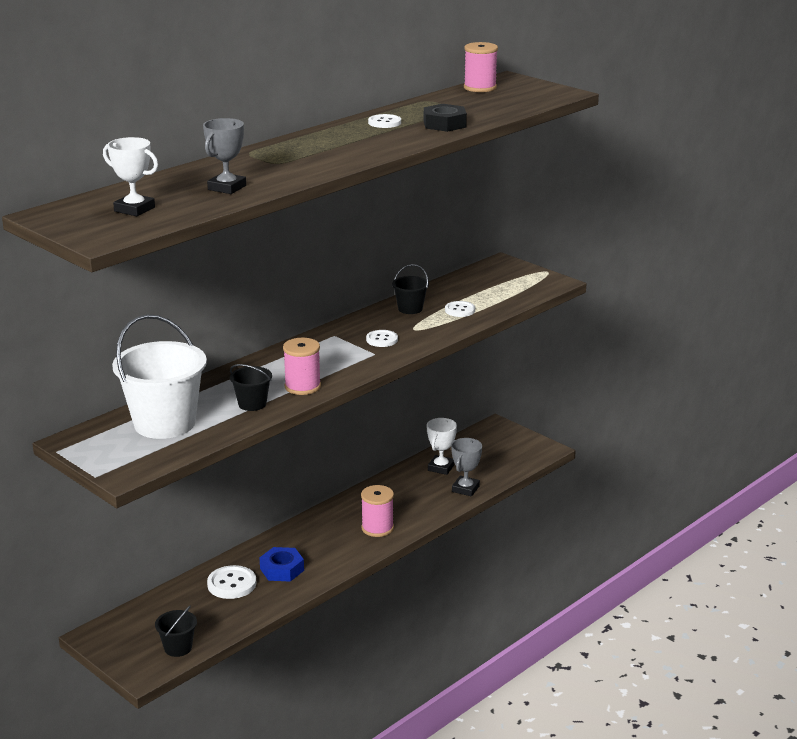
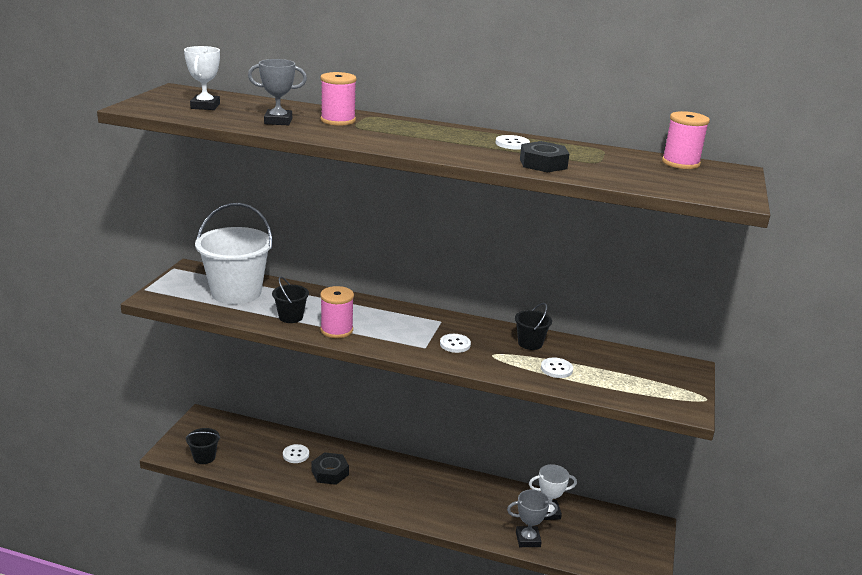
camera: 60 degrees right, 0 degrees up
white button [207,565,256,599] -> white button [283,444,309,463], size x0.66
blue nut [259,547,304,582] -> black nut [312,452,349,485]
pink spool [361,485,394,537] -> pink spool moved to [321,72,357,126]

